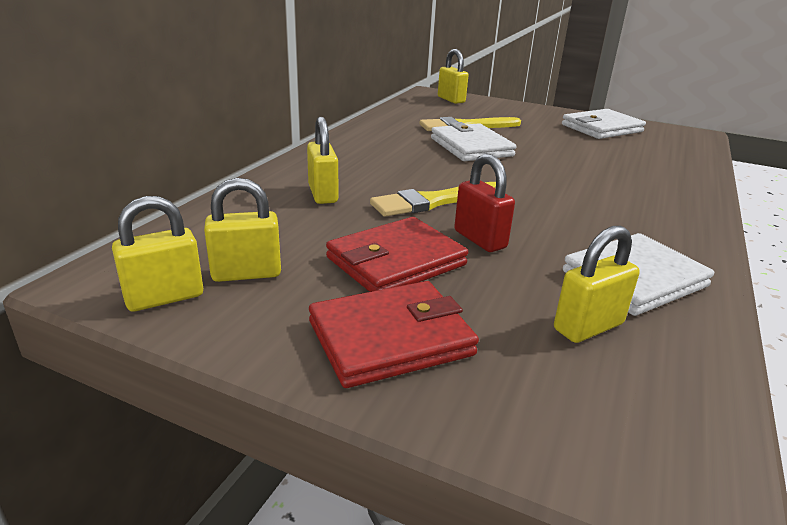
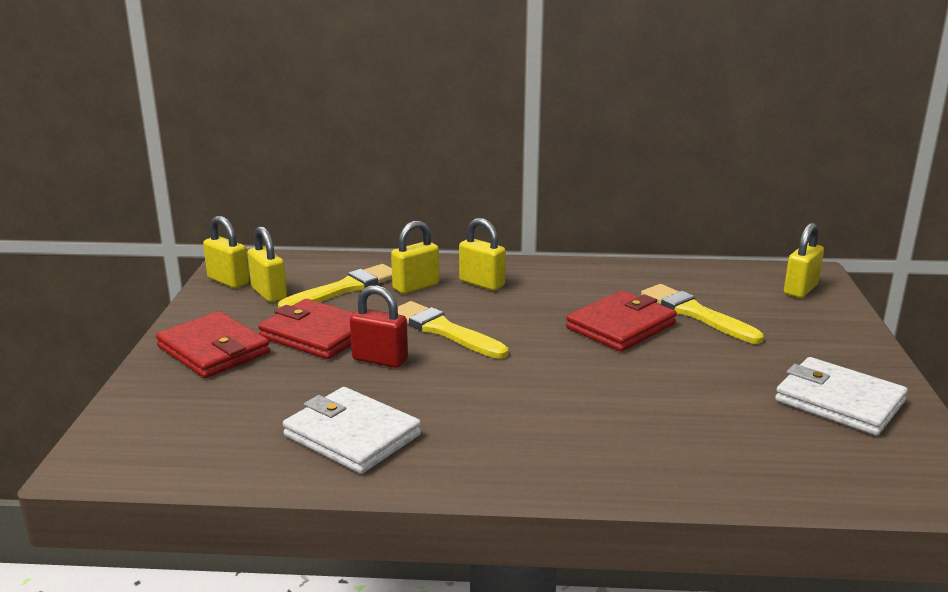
camera: 70 degrees right, 5 degrees down
white wallet [431,122,517,161] -> red wallet [566,290,677,352]
red padlock [454,154,515,252] -> red padlock turned 75 degrees clockwise [350,285,408,368]
yellow padlock [554,226,640,343] -> yellow padlock moved to [459,218,506,291]
none -> yellow brush [278,264,392,308]

